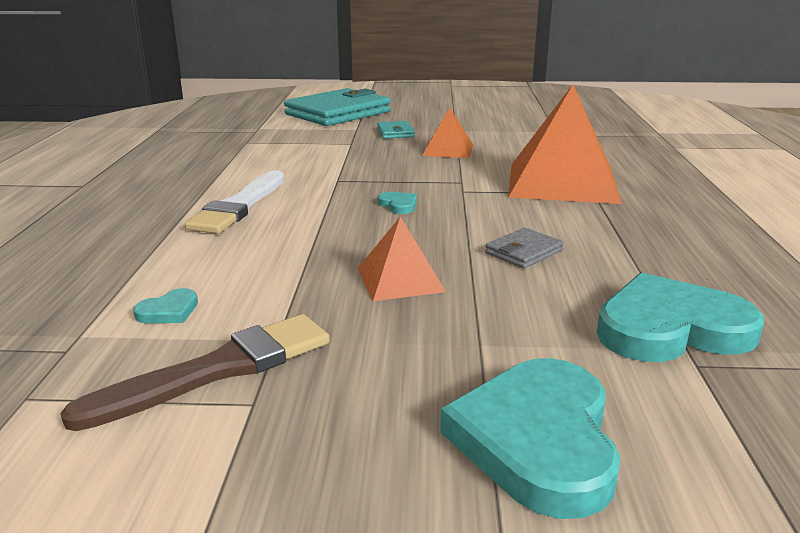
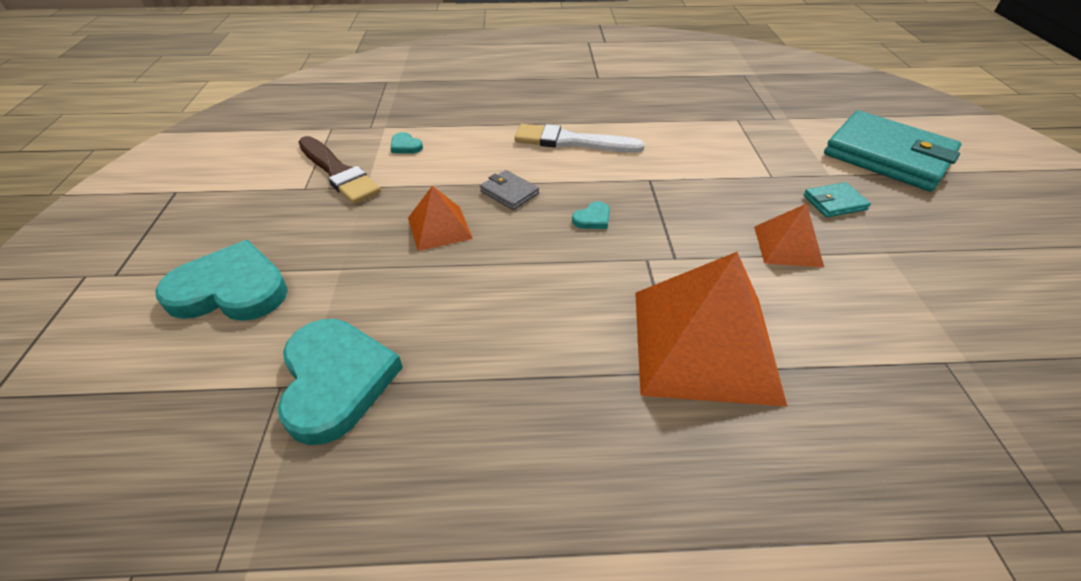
camera: 85 degrees right, 20 degrees up
grey wallet [485,228,564,269] -> grey wallet moved to [480,170,539,210]

